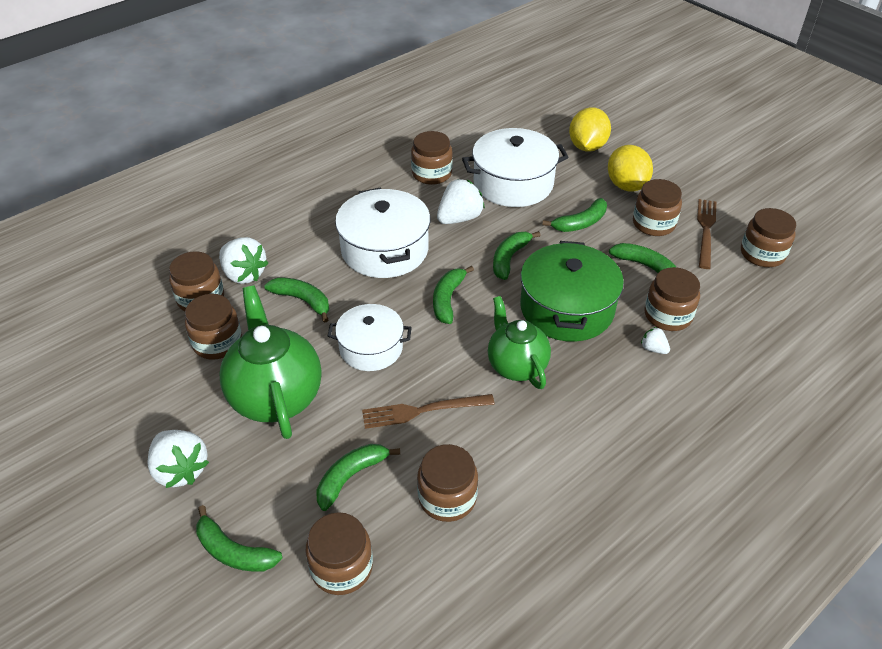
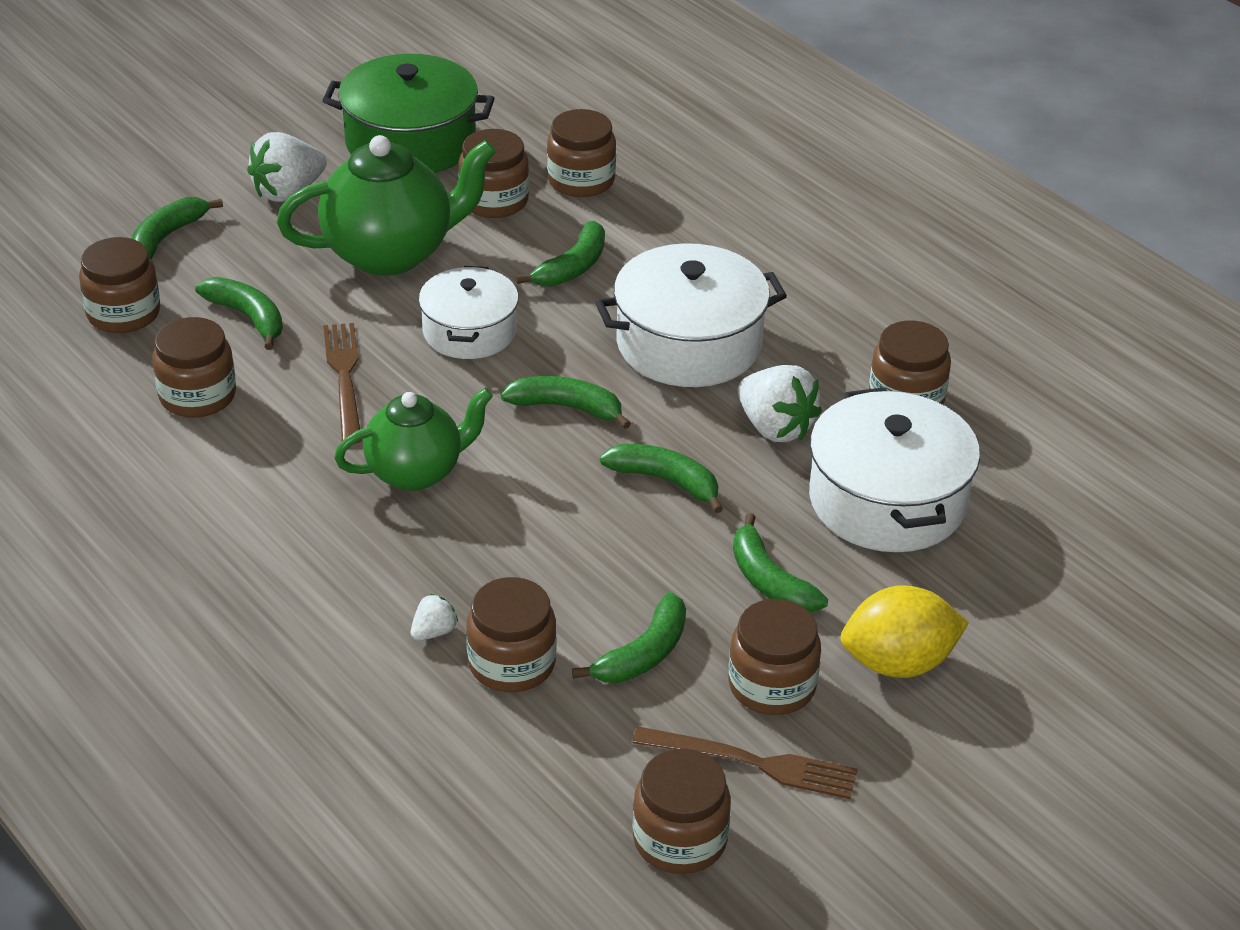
camera: 90 degrees right, 5 degrees down
white strawberry [219,237,268,284] -> none
green pot [520,241,624,342] -> green pot moved to [322,54,495,173]
yellow lemon [569,107,611,152] -> none

